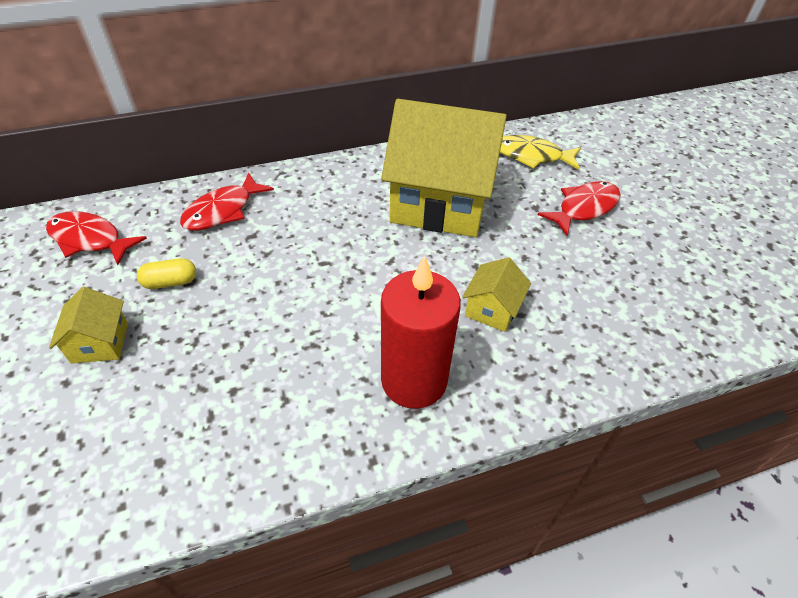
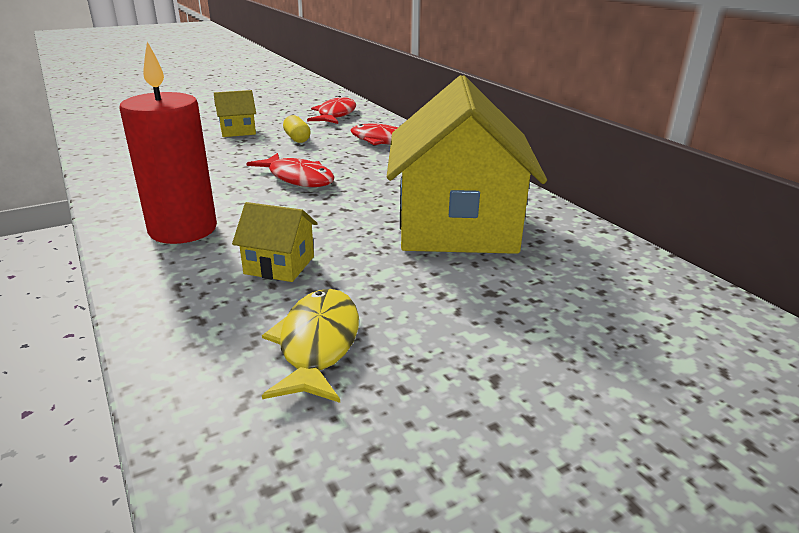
camera: 80 degrees right, 20 degrees down
yellow fish [500,135,581,170] -> yellow fish moved to [262,289,359,403]
red fish [538,181,621,236] -> red fish moved to [246,153,334,187]

